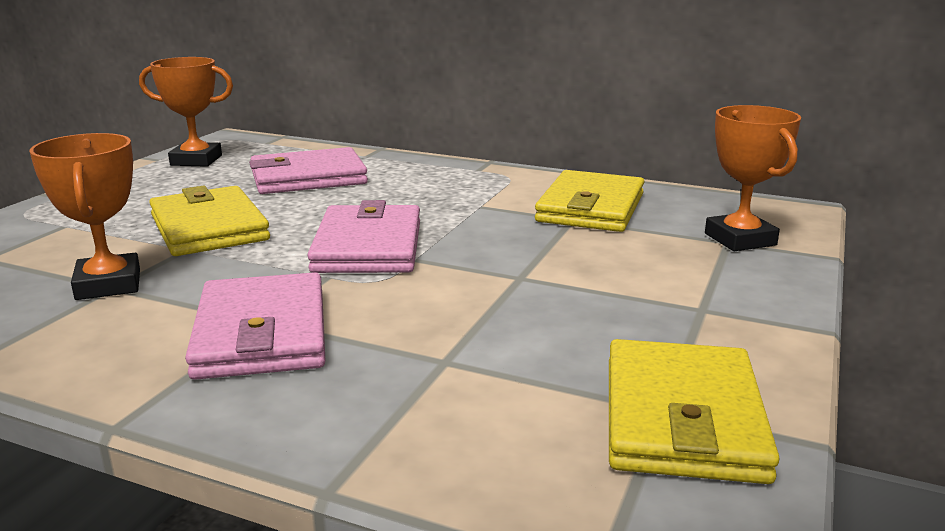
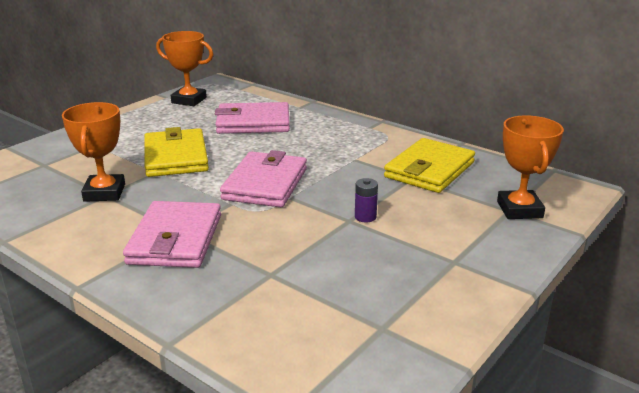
camera: 15 degrees right, 5 degrees up
yellow wallet [609,339,780,484] -> none
none -> purple battery [355,178,378,222]

